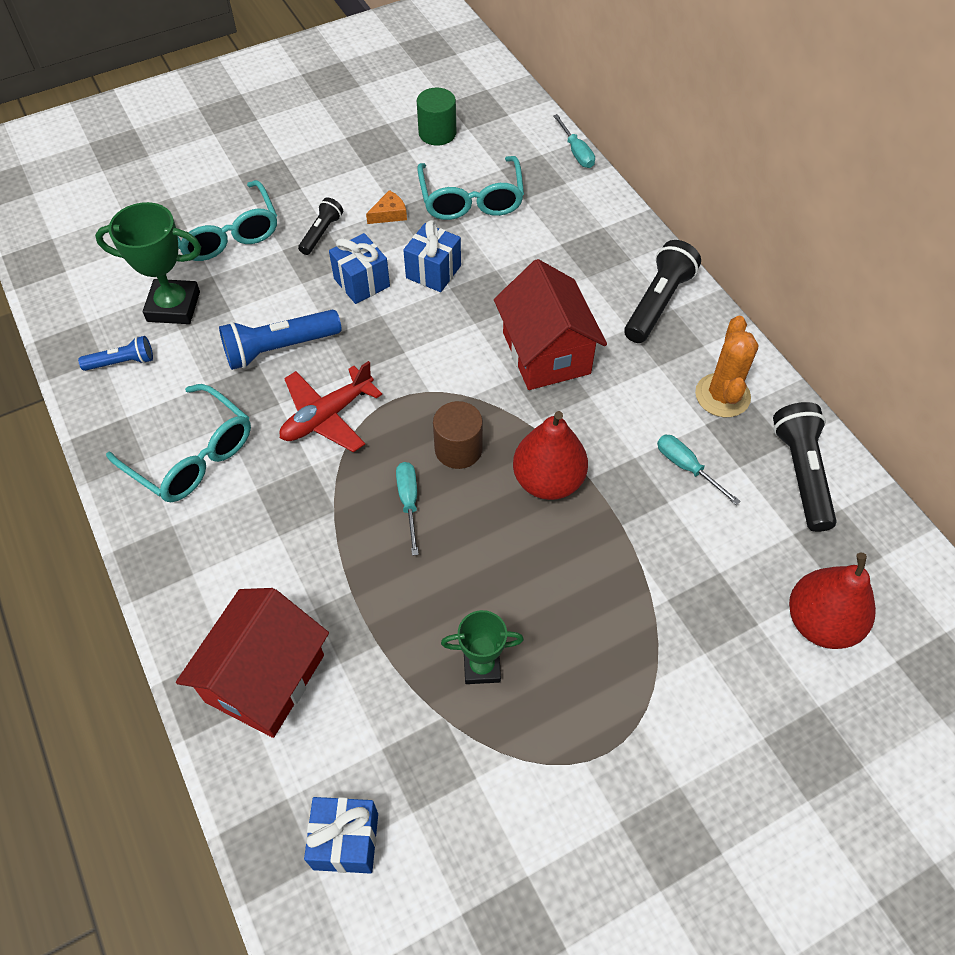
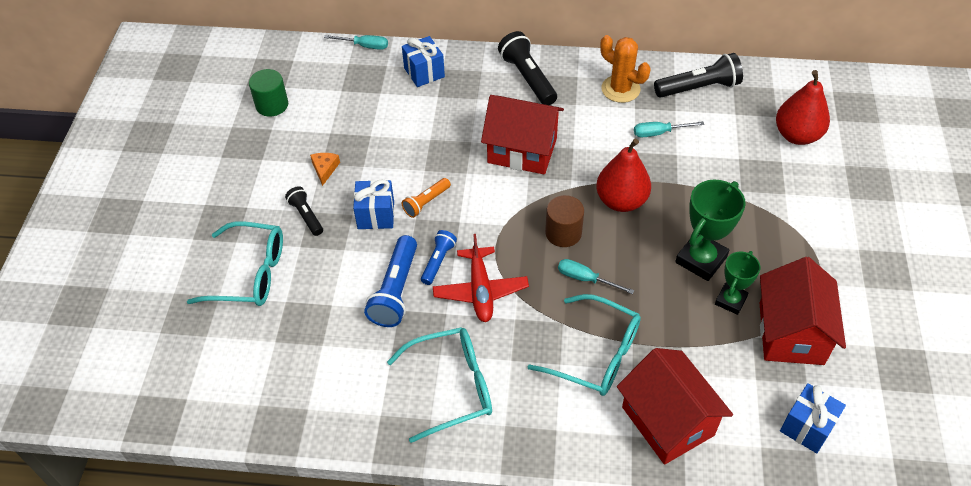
camera: 55 degrees left, 5 degrees down
blue flashlight [78,336,153,371] -> blue flashlight moved to [421,230,457,285]
green trophy [95,202,201,324] -> green trophy moved to [675,180,746,281]
blue gift [403,220,461,292] -> blue gift moved to [402,36,445,87]
turquoise glasses [417,156,524,220] -> turquoise glasses moved to [527,294,641,396]
black flashlight [773,402,837,532] -> black flashlight turned 135 degrees clockwise [654,53,743,98]
none -> orange flashlight [401,178,451,218]
none -> red house [760,257,846,365]

